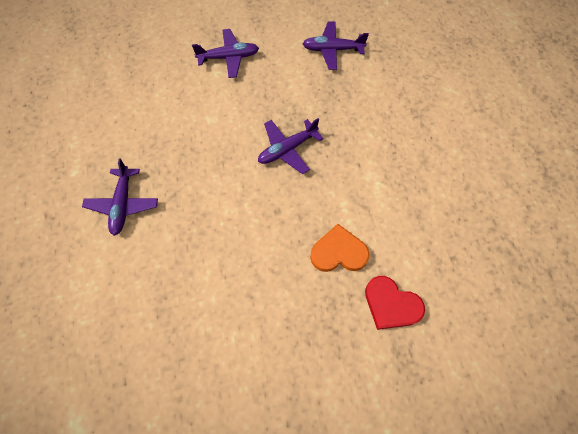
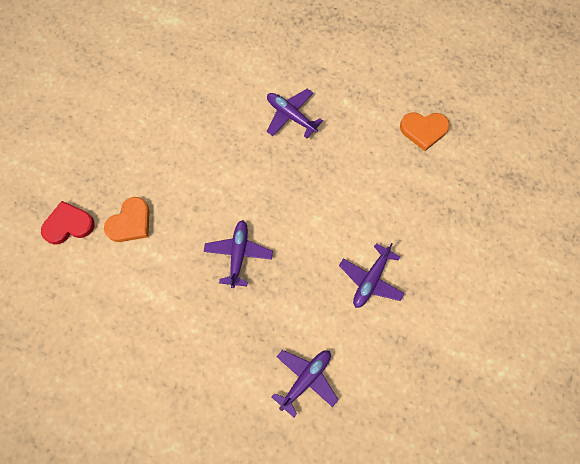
camera: 130 degrees right, 5 degrees up
none -> orange heart [400,112,450,151]

